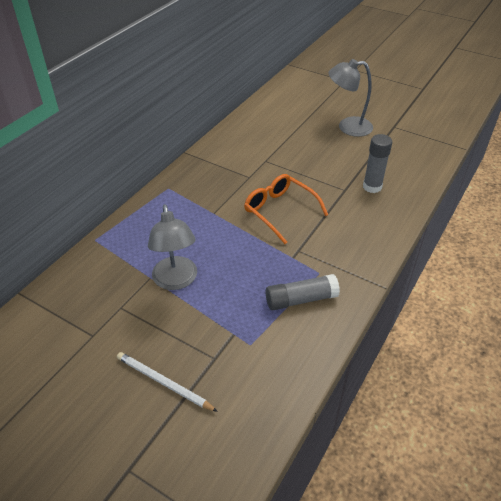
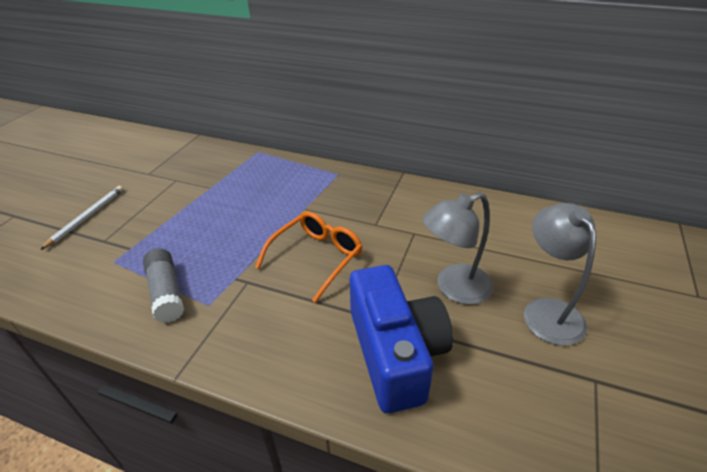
camera: 80 degrees right, 5 degrees down
grey lamp [148,204,197,290] -> grey lamp moved to [422,192,493,305]
grey glue stick [363,134,392,193] -> blue camera [350,265,453,413]

